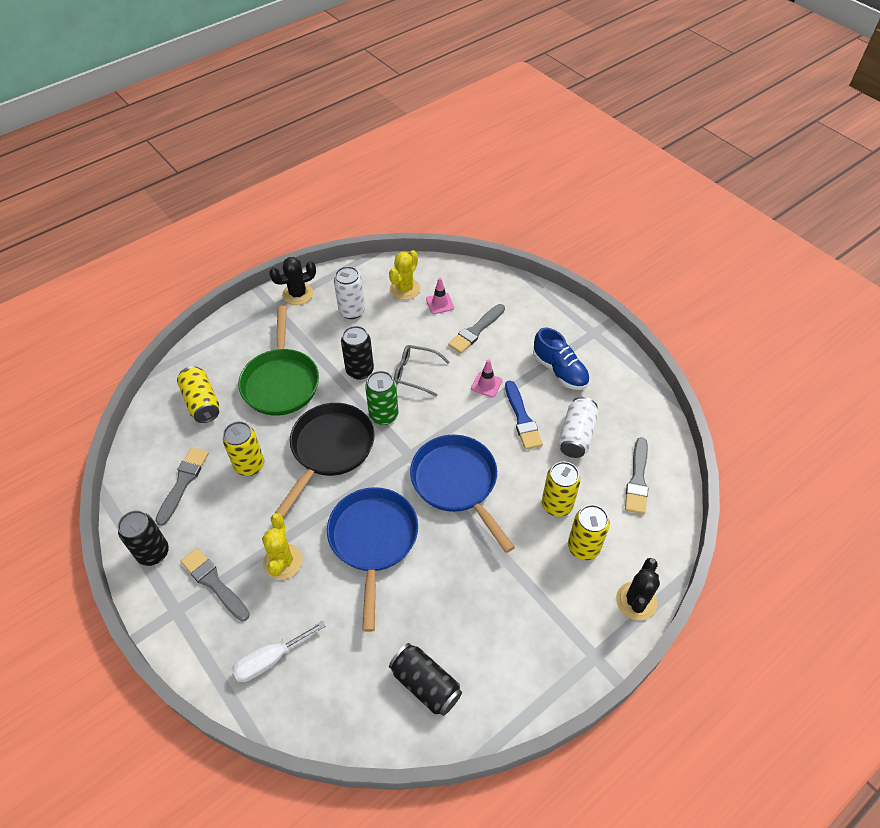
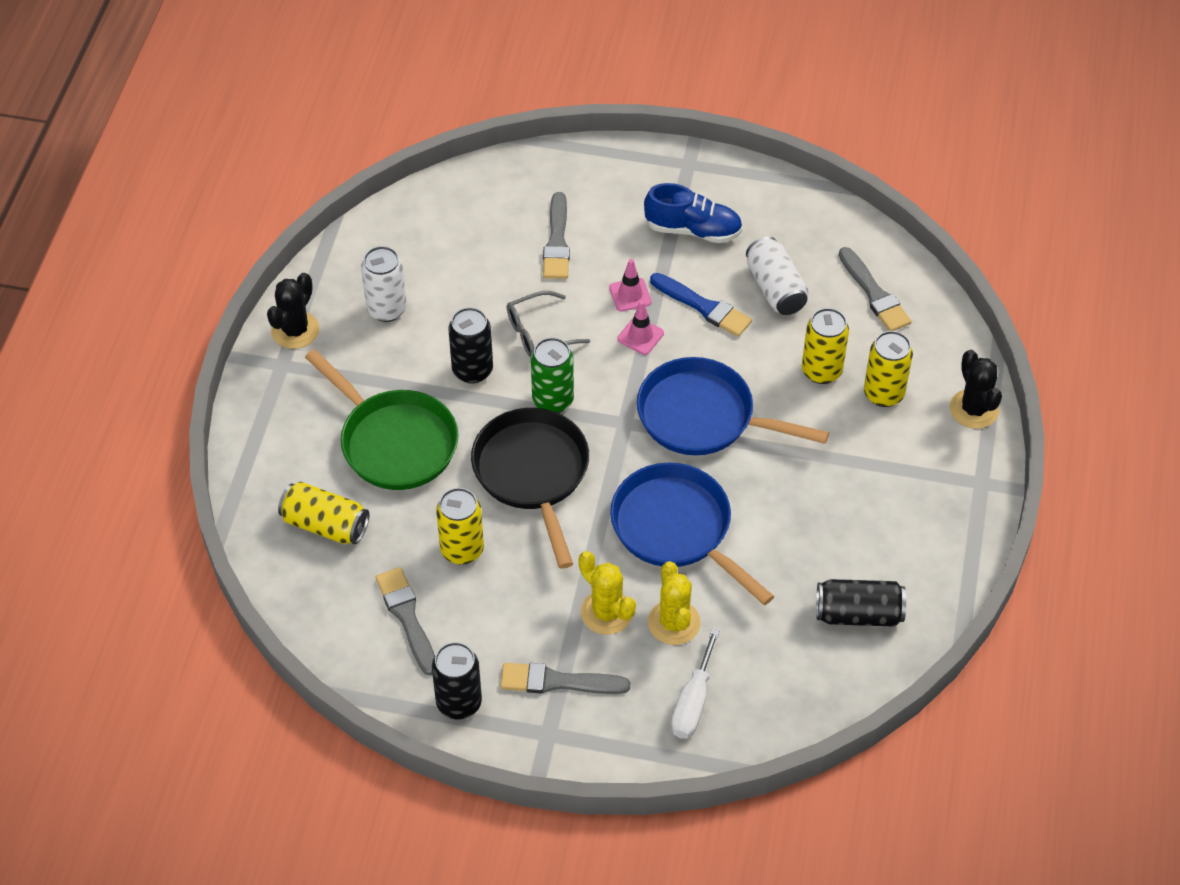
camera: 40 degrees left, 0 degrees up
yellow cactus [389,250,420,300] -> yellow cactus moved to [648,561,701,645]
pink traffic cone [426,278,454,314] -> pink traffic cone moved to [617,301,664,355]

